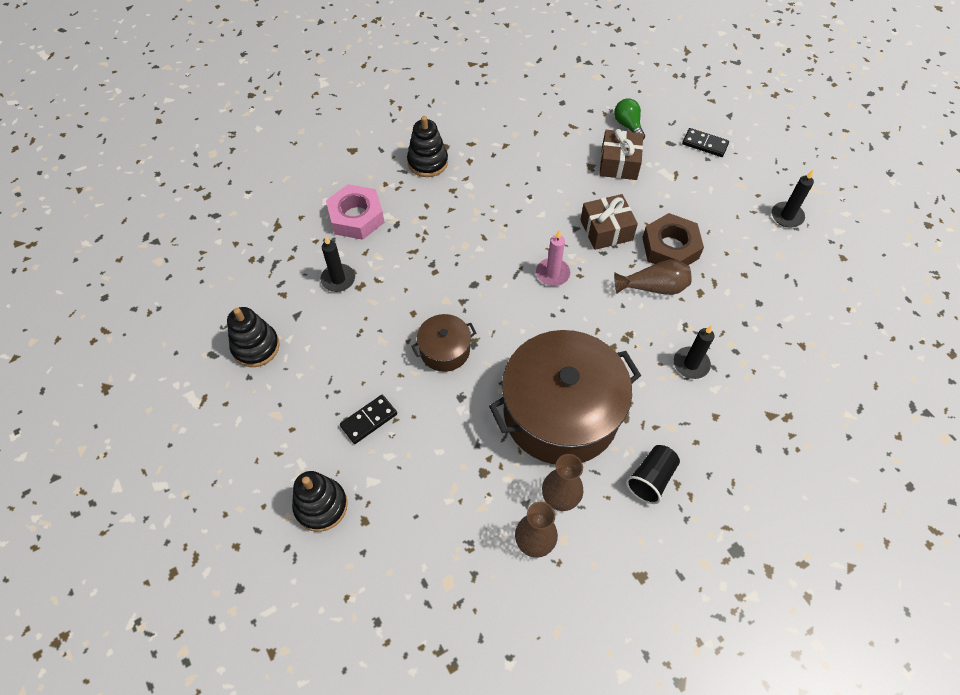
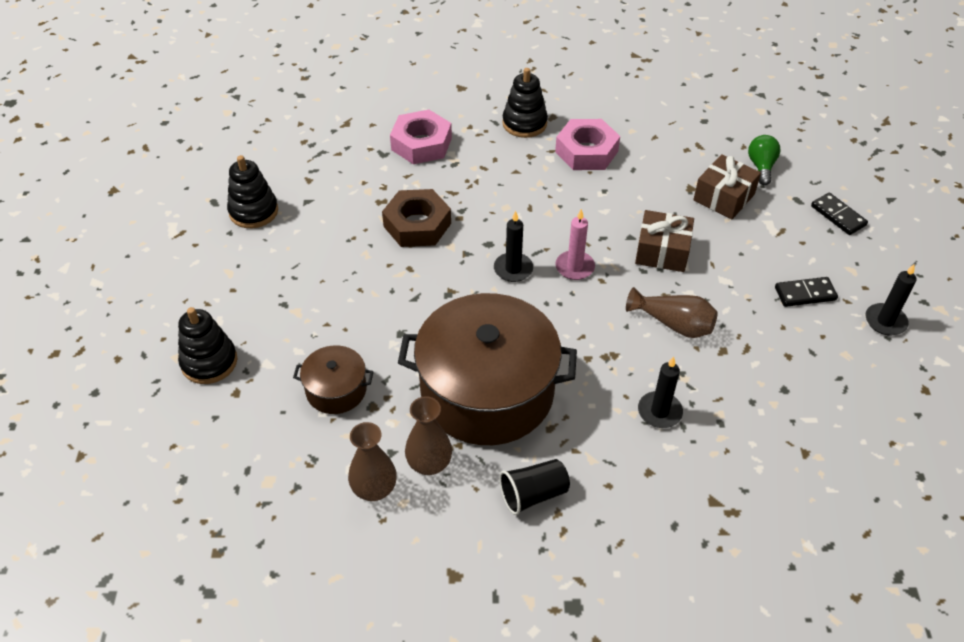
camera: 30 degrees right, 10 degrees down
black candle [321,236,355,292] -> black candle moved to [494,211,533,282]
black domino [340,395,397,444] -> black domino moved to [775,277,838,307]
brown pot [411,314,476,372] -> brown pot moved to [293,346,374,414]
brown nut [642,213,704,265] -> brown nut moved to [382,189,451,247]
none -> pink nut [555,119,620,170]

